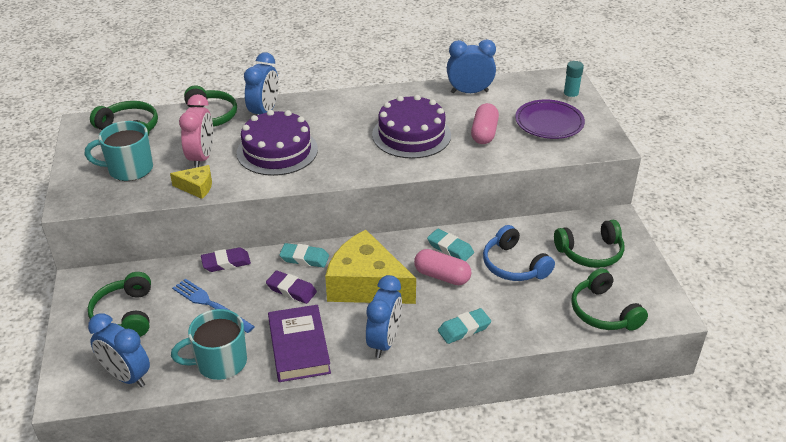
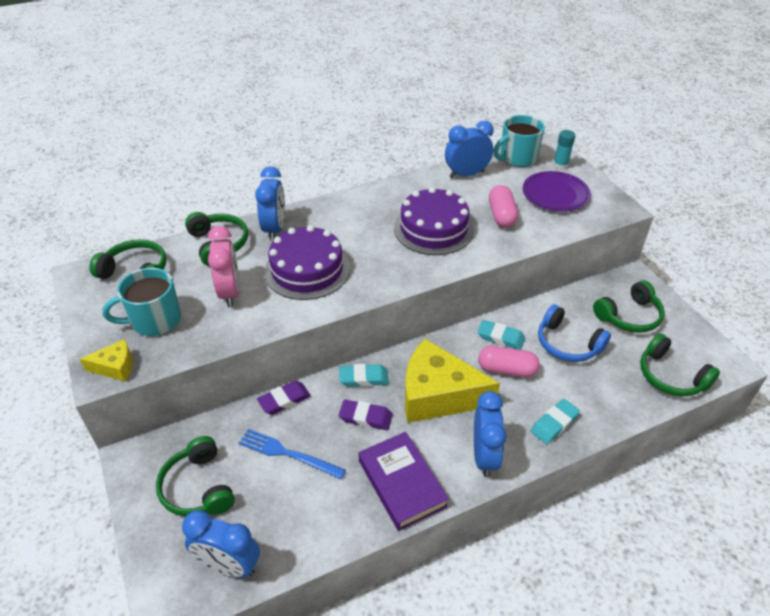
camera: 15 degrees left, 5 degrees up
yellow cheese [170,165,212,199] -> yellow cheese moved to [80,339,133,381]
turquoise mug [171,309,247,380] -> turquoise mug moved to [493,115,545,167]

